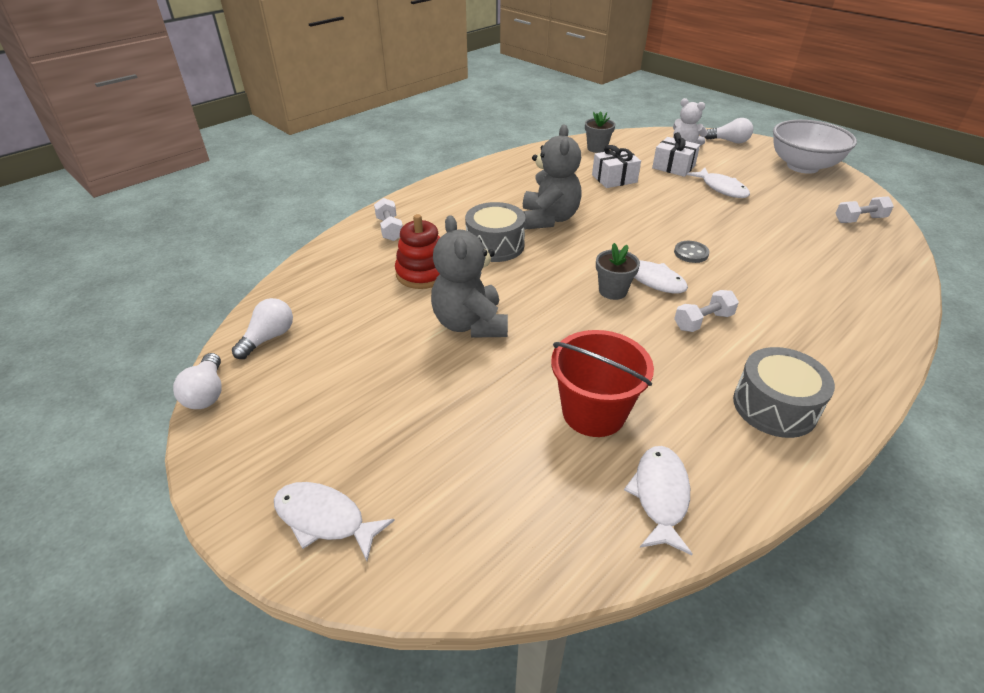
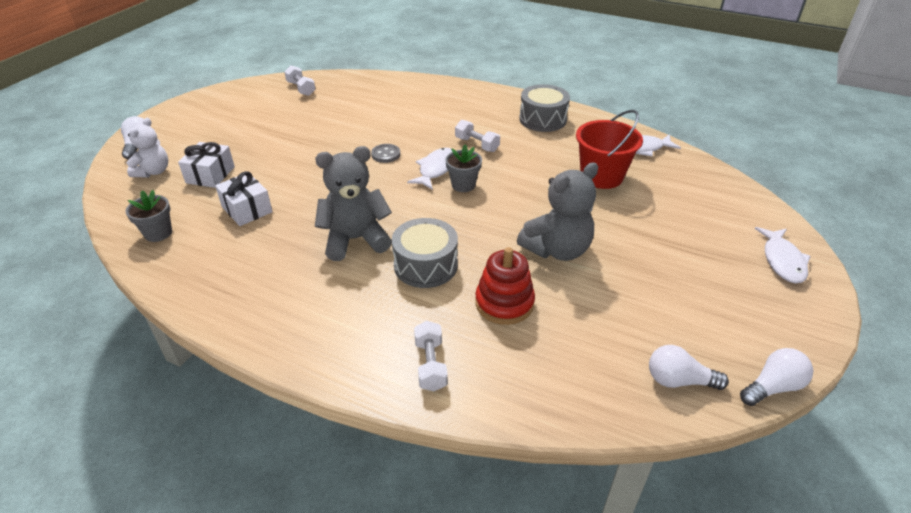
camera: 110 degrees left, 0 degrees up
white dumbbell [374,198,403,241] -> white dumbbell turned 60 degrees counterclockwise [414,321,448,391]
white fish [687,168,750,198] -> none
white bowl [773,120,857,174] -> none

